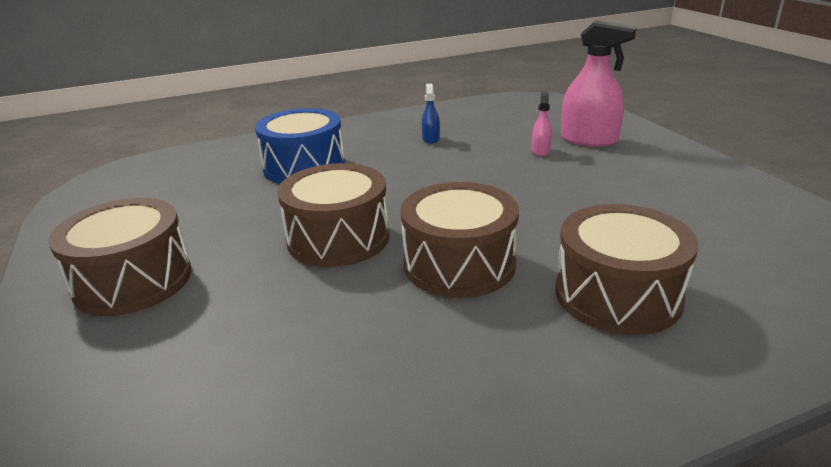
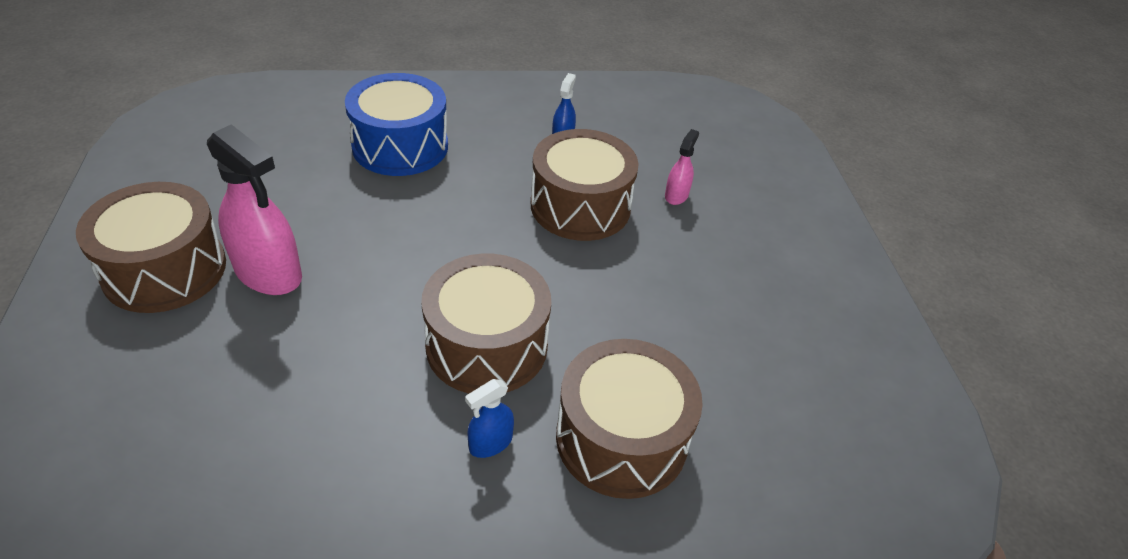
camera: 10 degrees right, 15 degrees up
brown drum [277,163,390,267] -> brown drum moved to [531,129,638,241]
pink spray bottle [561,20,637,147] -> pink spray bottle moved to [207,124,302,295]
none -> blue spray bottle [465,379,514,458]

